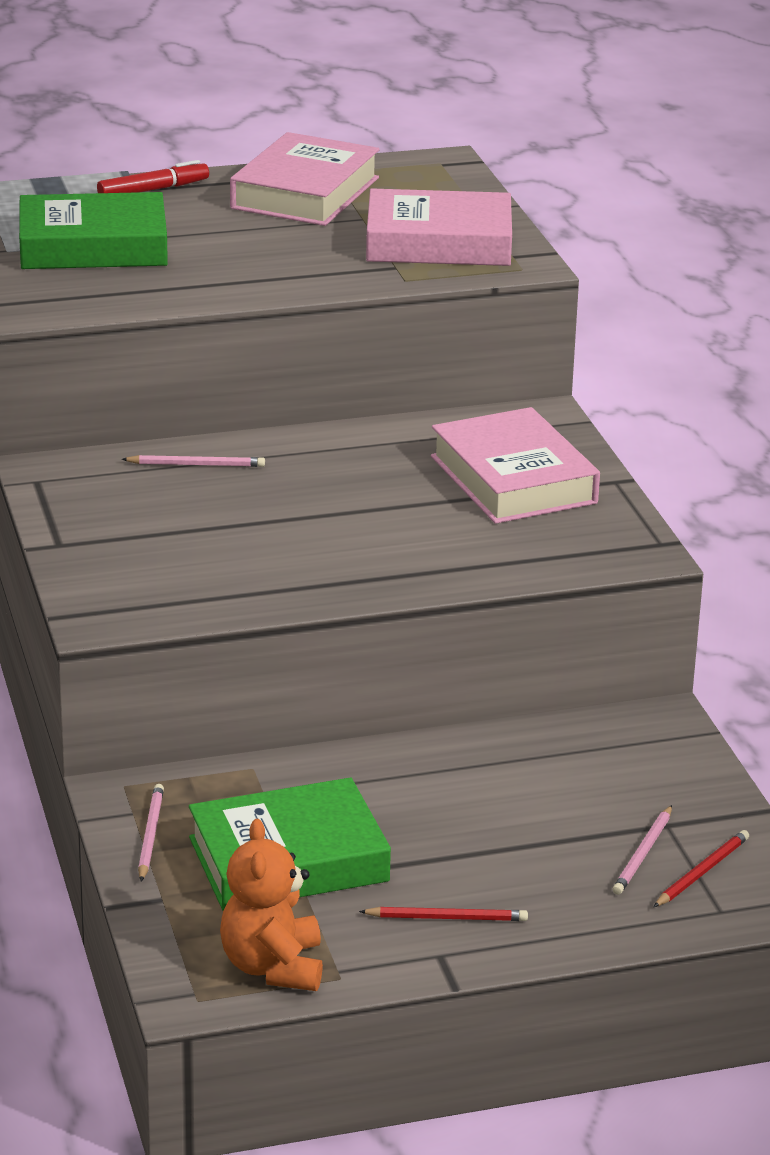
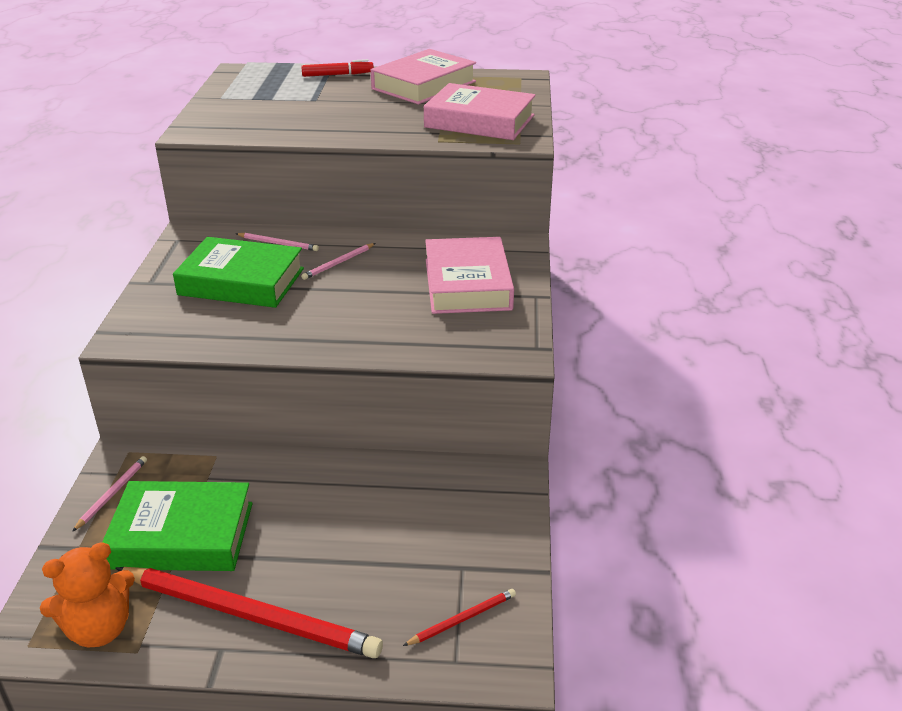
camera: 20 degrees right, 5 degrees up
green book [19,192,168,269] -> green book moved to [173,237,304,308]
orange teddy bear [220,819,323,991] -> orange teddy bear turned 135 degrees counterclockwise [40,542,135,647]
red pencil [359,907,528,921] -> red pencil [115,567,383,658], size x2.32
pink pencil [612,805,672,895] -> pink pencil moved to [301,243,375,280]

